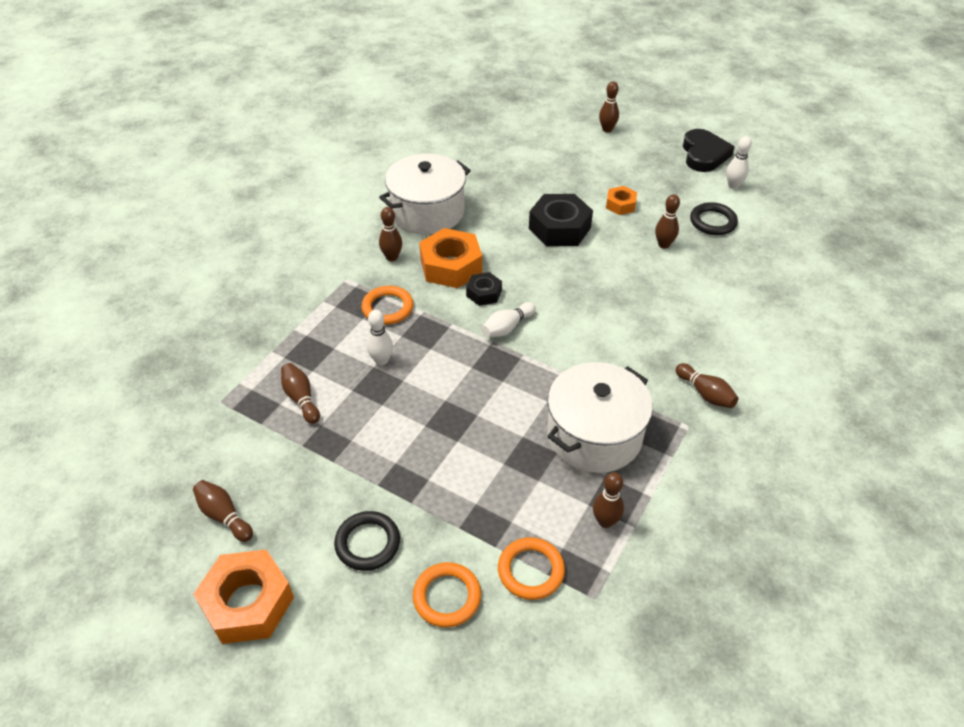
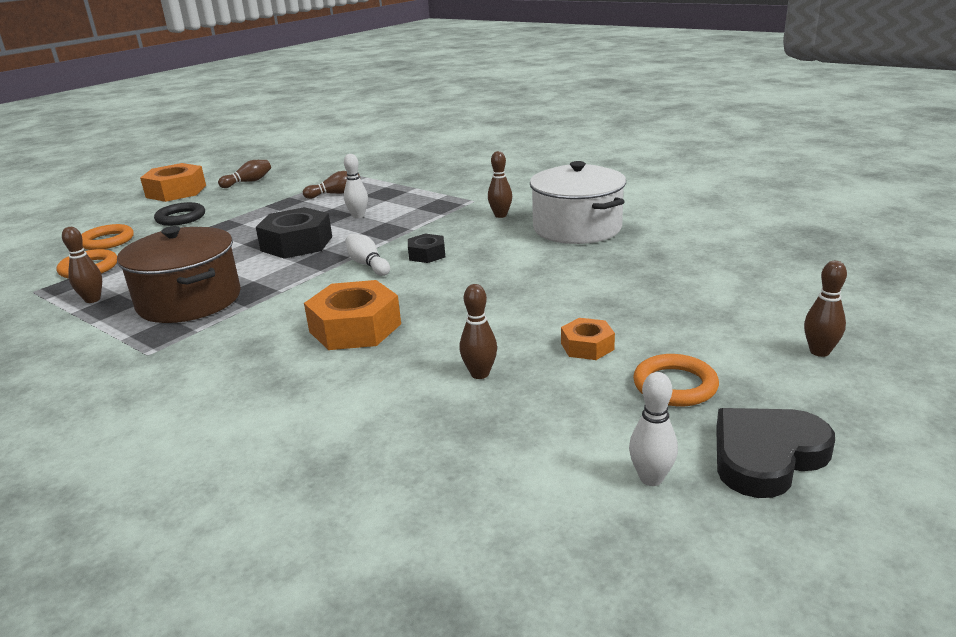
camera: 100 degrees right, 20 degrees down
orange ring [362,286,413,325] -> orange ring moved to [633,354,719,406]
orange nut [419,228,482,288] -> orange nut moved to [304,280,401,350]
black nut [529,194,593,246] -> black nut moved to [256,207,332,259]
white pot [547,362,653,473] -> brown pot [117,226,241,323]
brown bowling pin [676,363,739,408] -> none
black heart [683,129,735,172] -> black heart turned 135 degrees clockwise [716,408,835,498]
black ring [690,202,738,235] -> none

